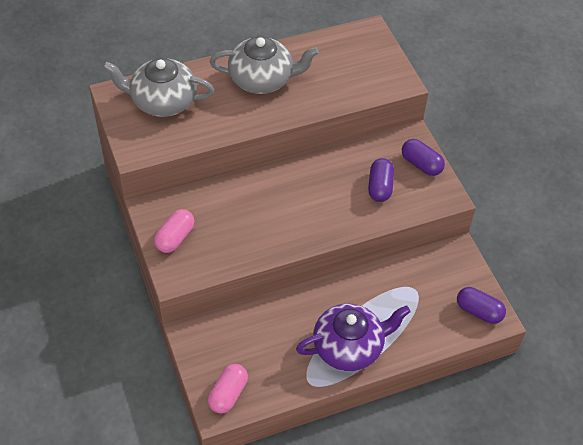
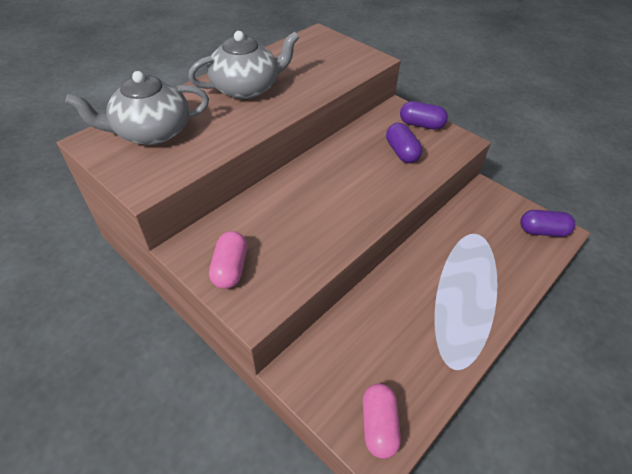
camera: 25 degrees left, 5 degrees down
purple teapot [296,303,411,371] -> none

